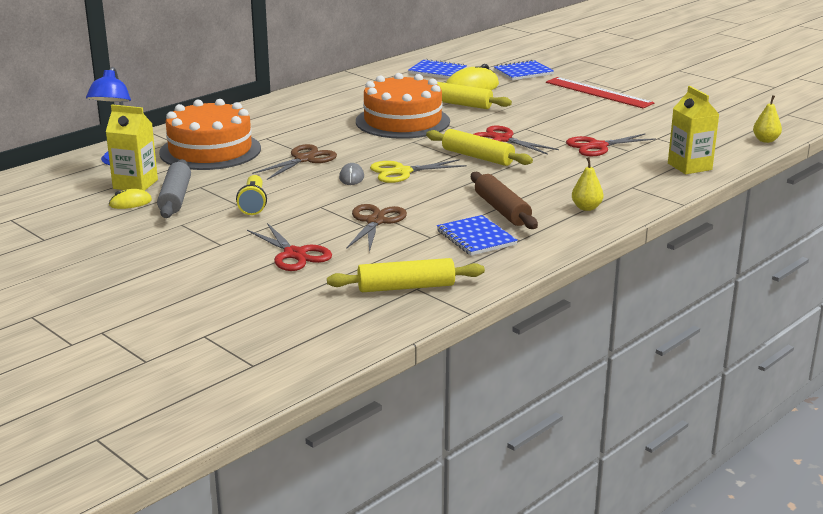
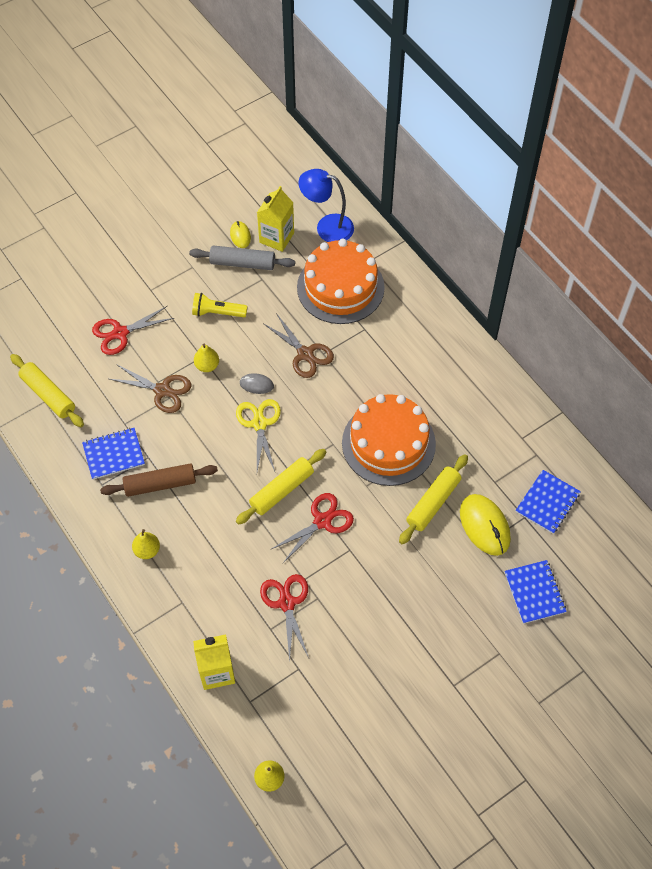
camera: 100 degrees right, 35 degrees up
yellow rolling pin [327,258,485,292] -> yellow rolling pin turned 45 degrees counterclockwise [10,354,84,427]
red ruler [546,77,655,108] -> none
none -> yellow pear [194,344,219,372]

